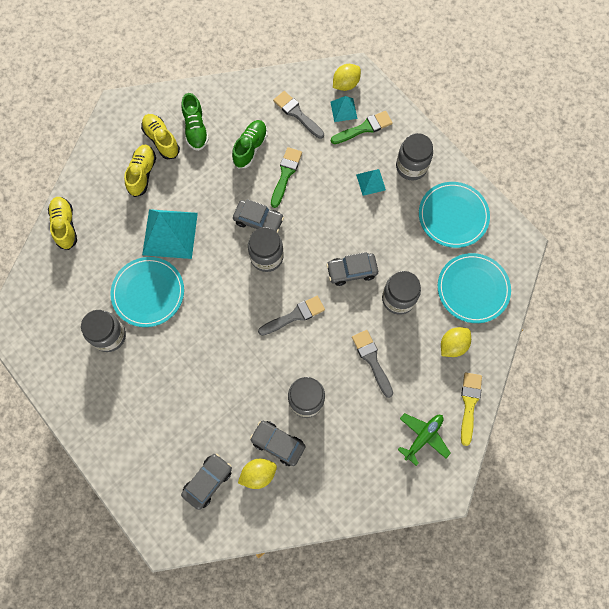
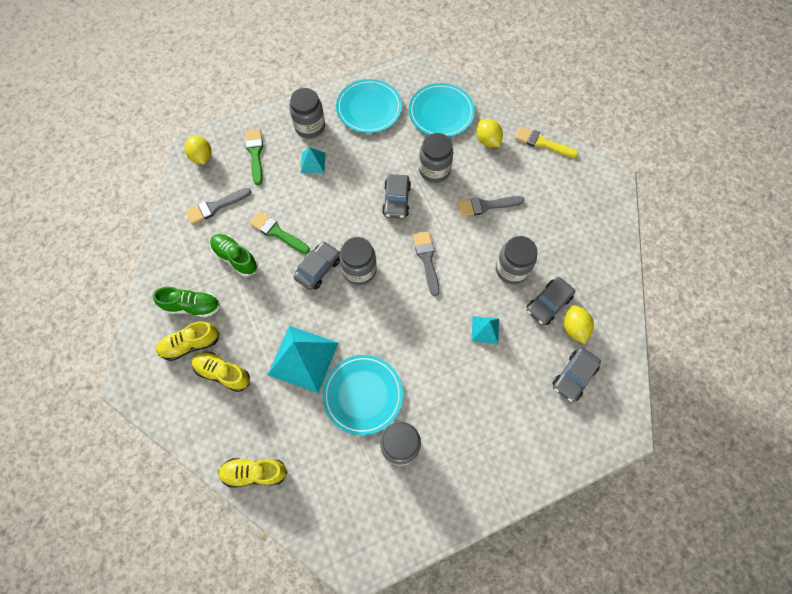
camera: 75 degrees left, 5 degrees down
grey car [181,453,232,510] -> grey car turned 105 degrees counterclockwise [552,348,601,402]
turquoise pyramid [330,96,357,122] -> turquoise pyramid moved to [471,316,499,344]
green plane [398,413,451,466] -> none

